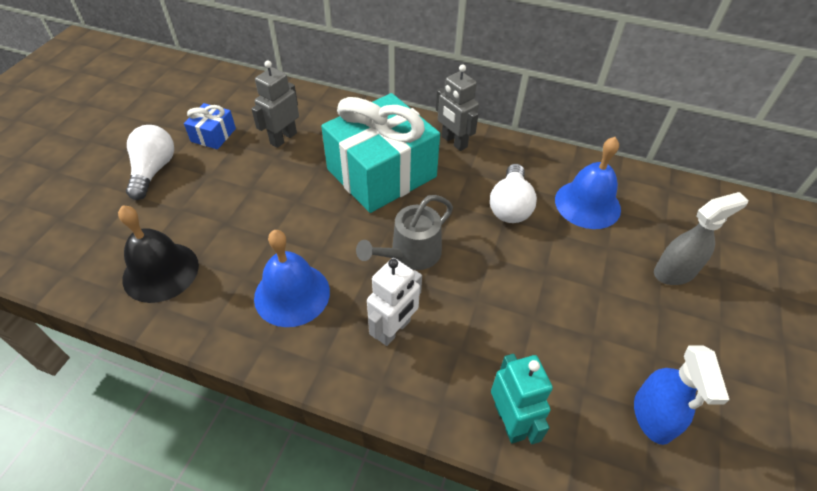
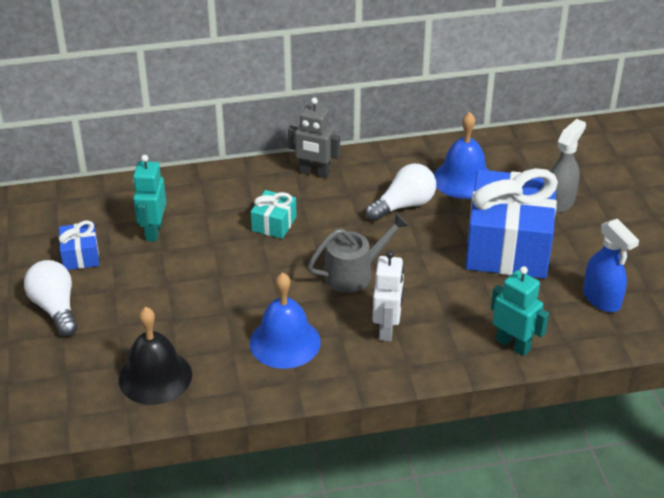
camera: 30 degrees left, 10 degrees down
grey robot [251,61,299,148] -> turquoise robot [133,155,166,242]
turquoise gift [321,93,440,213] -> turquoise gift [251,190,297,239], size x0.44
grey watering can [356,195,453,270] -> grey watering can turned 135 degrees counterclockwise [308,213,409,293]
white light bulb [490,164,537,223] -> white light bulb turned 105 degrees counterclockwise [366,163,436,221]
none -> blue gift [465,168,558,278]

